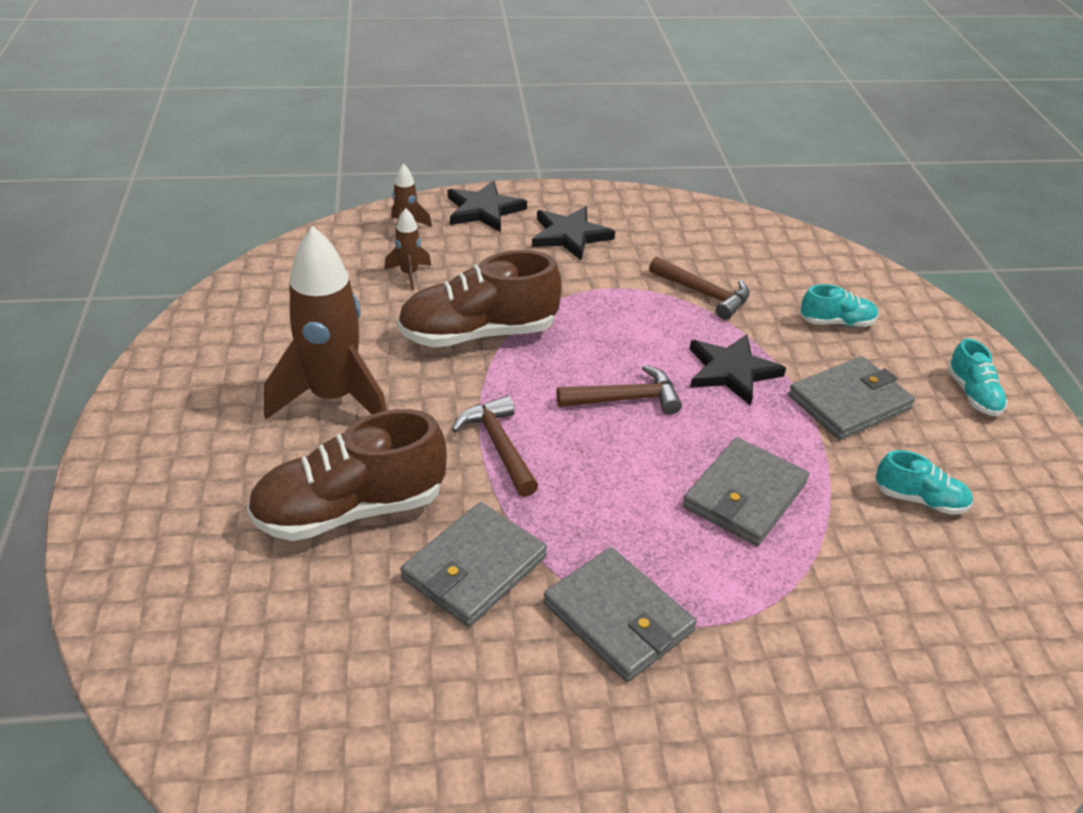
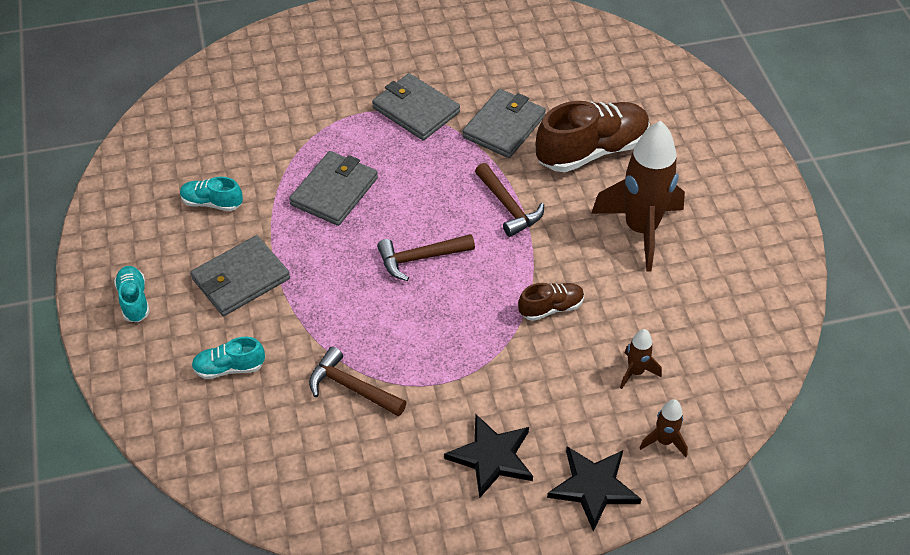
camera: 175 degrees right, 10 degrees up
brown shoe [397,250,562,347] -> brown shoe [518,283,584,321], size x0.50
black star [690,334,786,406] -> none

